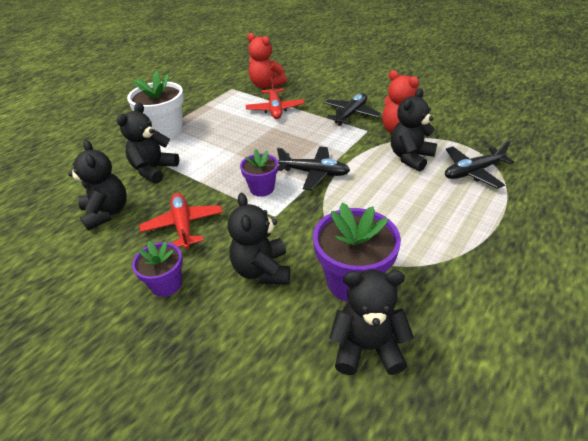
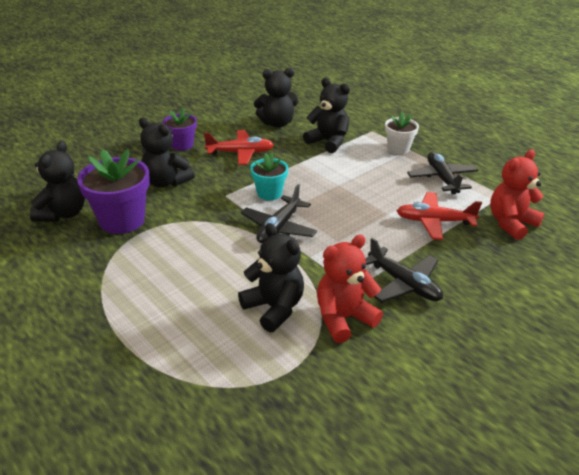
camera: 100 degrees right, 5 degrees down
white flower pot [127,70,184,140] -> white flower pot [385,112,419,154], size x0.60
black teddy bear [228,193,290,285] -> black teddy bear turned 150 degrees counterclockwise [139,117,195,187]
purple flower pot [240,149,278,197] -> turquoise flower pot [250,153,288,200]
black plane [445,140,514,189] -> black plane moved to [407,152,478,195]

